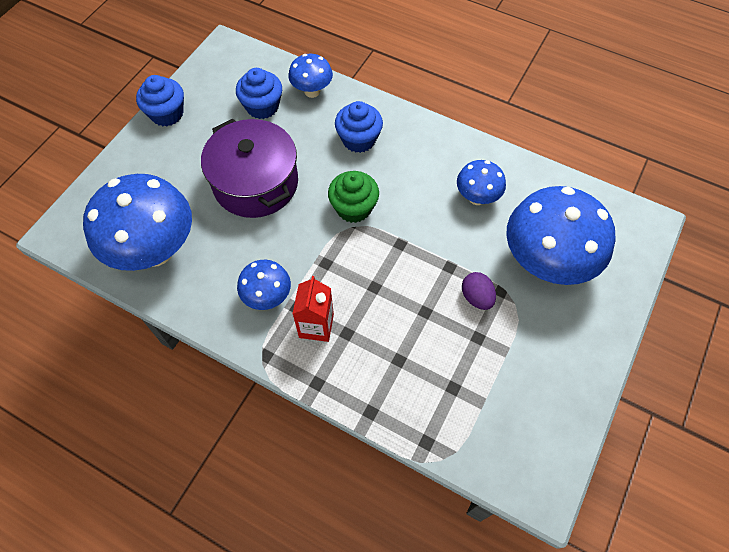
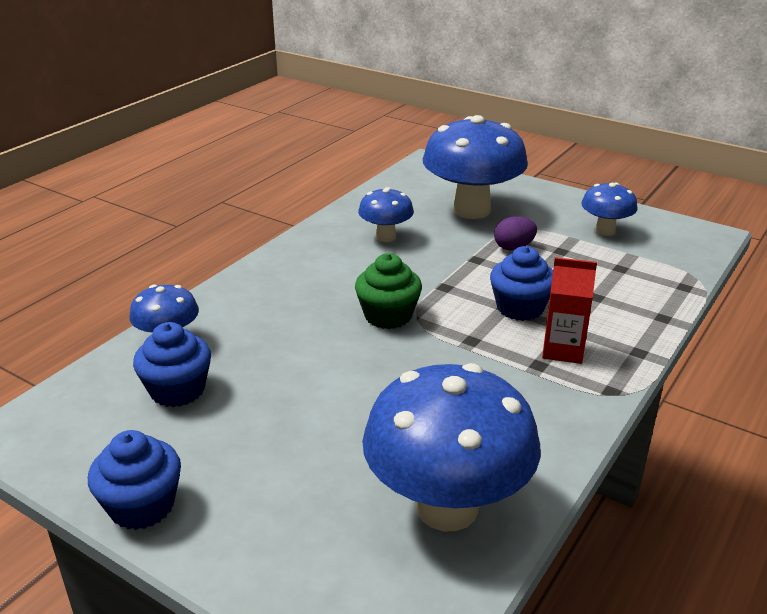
camera: 85 degrees left, 30 degrees down
purple pot [201,119,298,218] -> none
blue mushroom [237,260,291,310] -> blue mushroom moved to [581,183,638,236]
blue cupcake [335,101,383,153] -> blue cupcake moved to [490,246,553,321]

